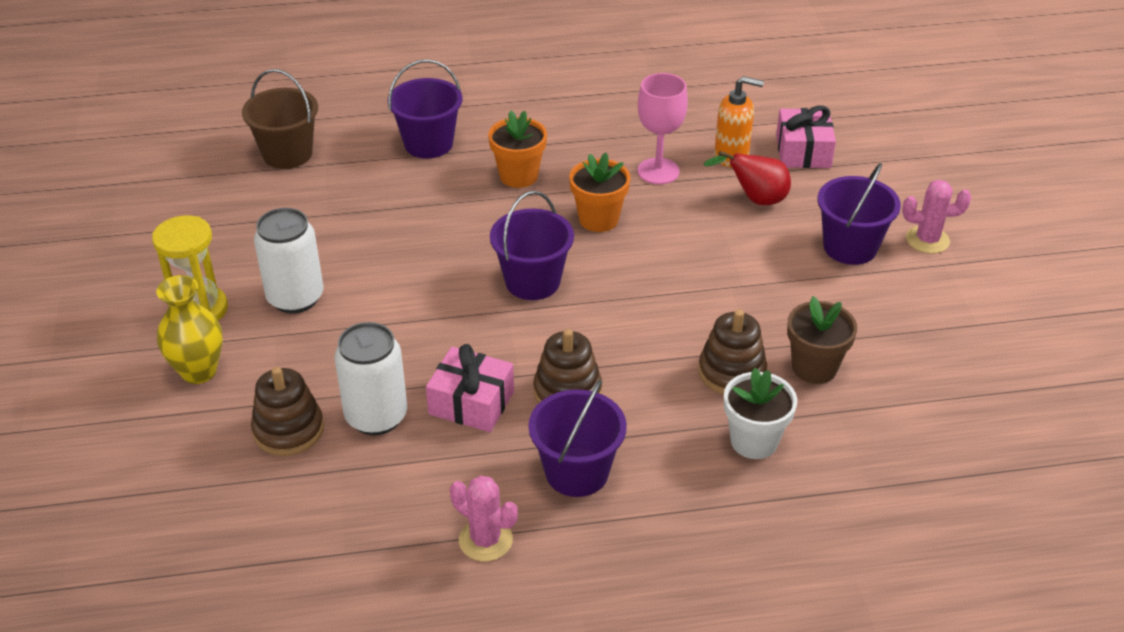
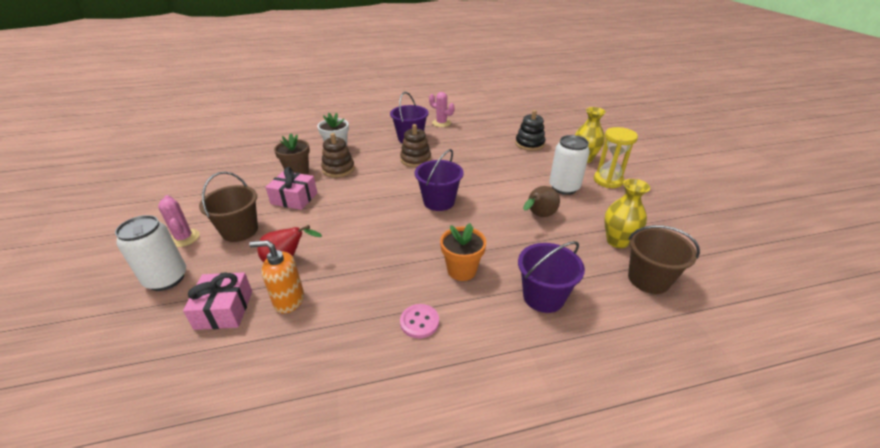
camera: 175 degrees right, 5 degrees down
brown stacking toy [251,367,324,456] -> black stacking toy [515,110,545,151]
white can [335,322,407,435] -> white can moved to [115,215,186,291]
pink gift [426,344,514,432] -> pink gift moved to [266,167,317,210]
orange flower pot [569,153,630,232] -> none
pink goblet [638,73,688,184] -> none
purple bucket [818,163,901,265] -> brown bucket [199,172,258,242]
pink cactus [902,180,971,254] -> pink cactus turned 60 degrees clockwise [158,195,200,247]
none -> pink button [400,304,439,339]
none -> brown pear [523,186,560,217]
none -> yellow vase [604,179,650,248]

